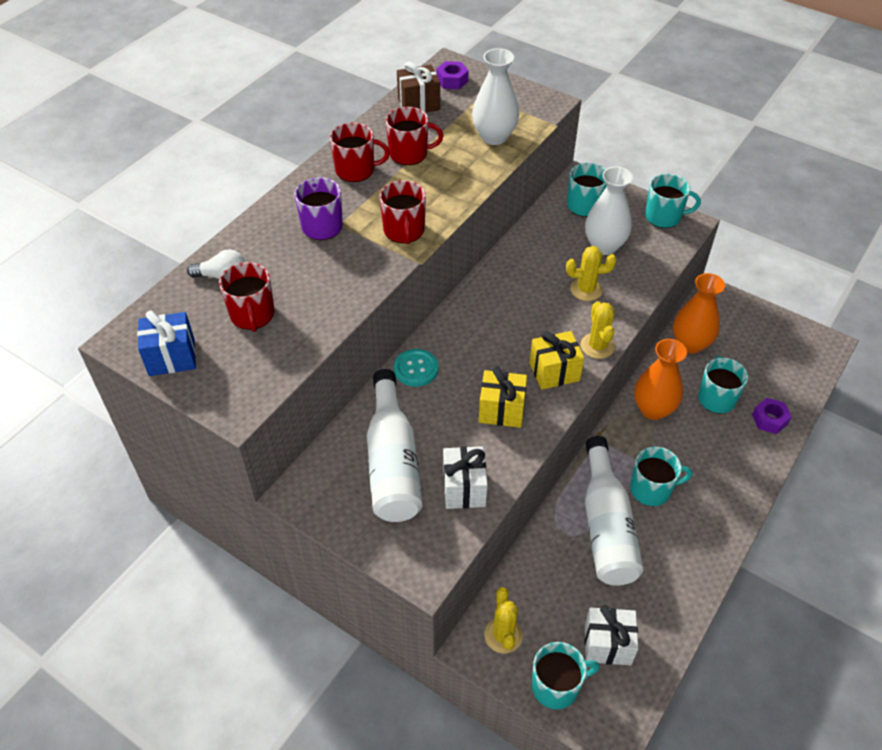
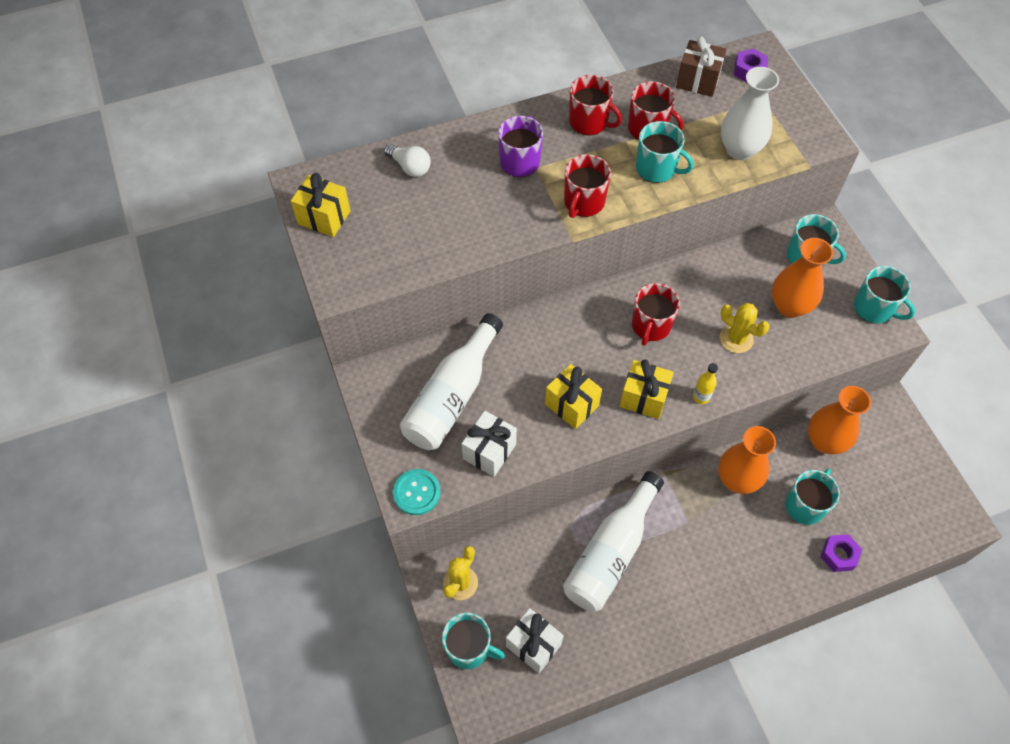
camera: 35 degrees right, 10 degrees up
blue gift [137,310,196,376] -> yellow gift [291,173,350,237]
red mug [219,262,274,332] -> red mug moved to [632,283,680,346]
turquoise button [394,349,438,387] -> turquoise button moved to [393,469,441,515]
yellow cactus [581,301,615,359] -> yellow bottle [693,363,718,404]
white vase [585,167,633,255] -> orange vase [772,238,833,318]
turquoise mug [630,447,692,506] -> turquoise mug moved to [636,121,694,183]

